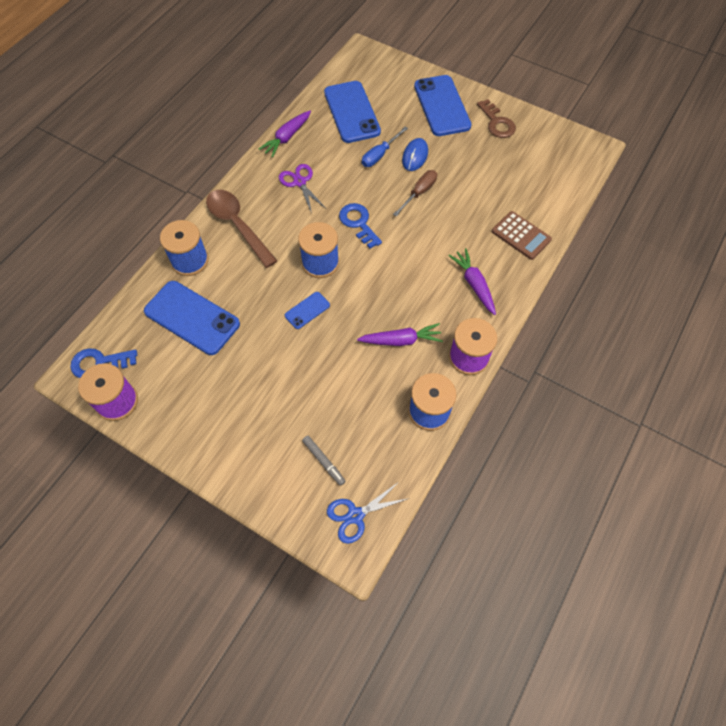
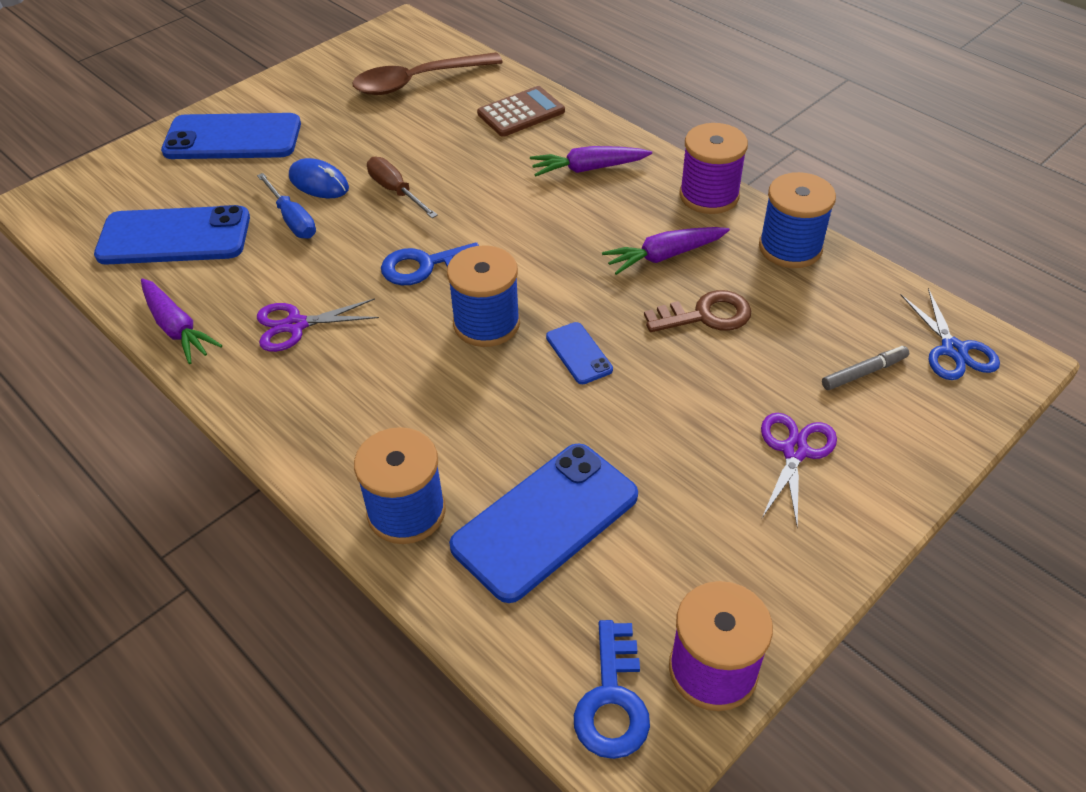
camera: 75 degrees left, 15 degrees down
brown spoon [206,190,277,268] -> brown spoon moved to [352,52,503,95]
purple carrot [357,323,443,346] -> purple carrot turned 120 degrees counterclockwise [602,227,730,275]
brown key [477,99,516,138] -> brown key moved to [644,290,751,332]
none -> purple scissors [761,413,837,528]

